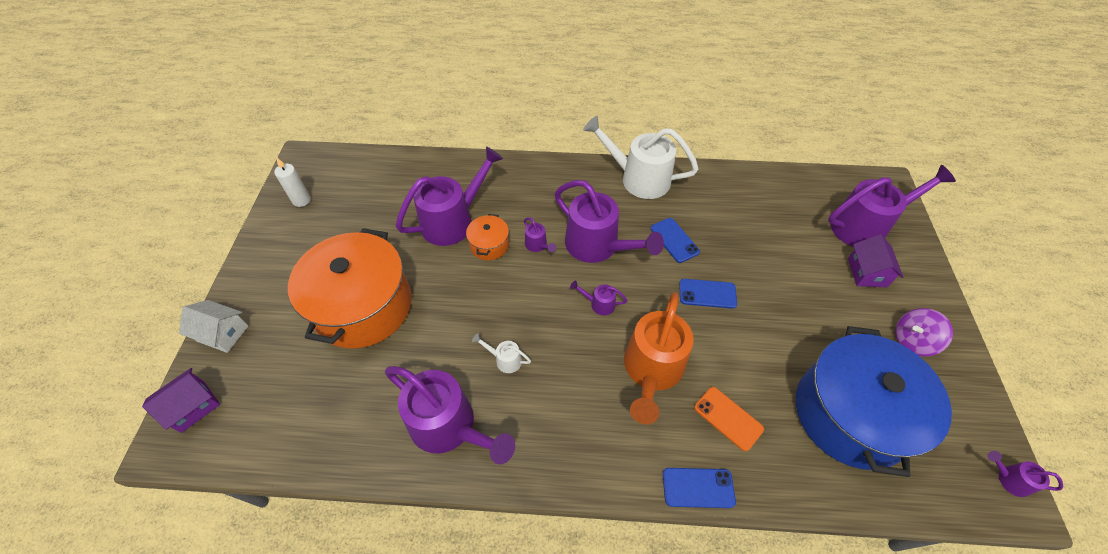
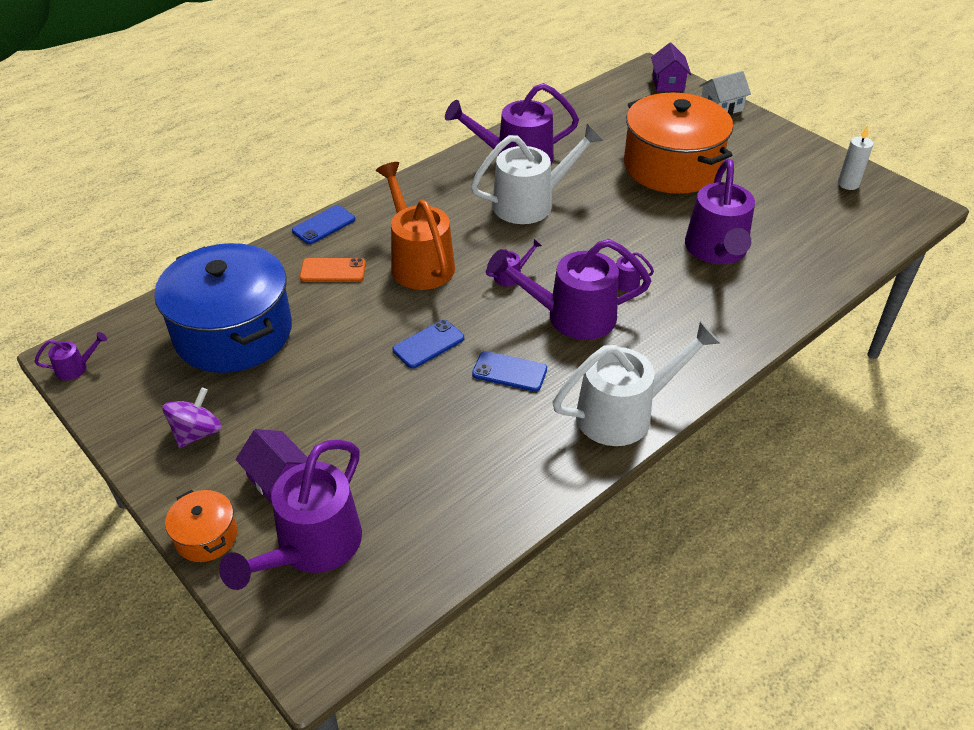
camera: 135 degrees right, 10 degrees down
orange pot [466,214,509,260] -> orange pot moved to [165,490,237,562]
white watering can [472,333,531,373] -> white watering can [471,124,603,224], size x2.37

